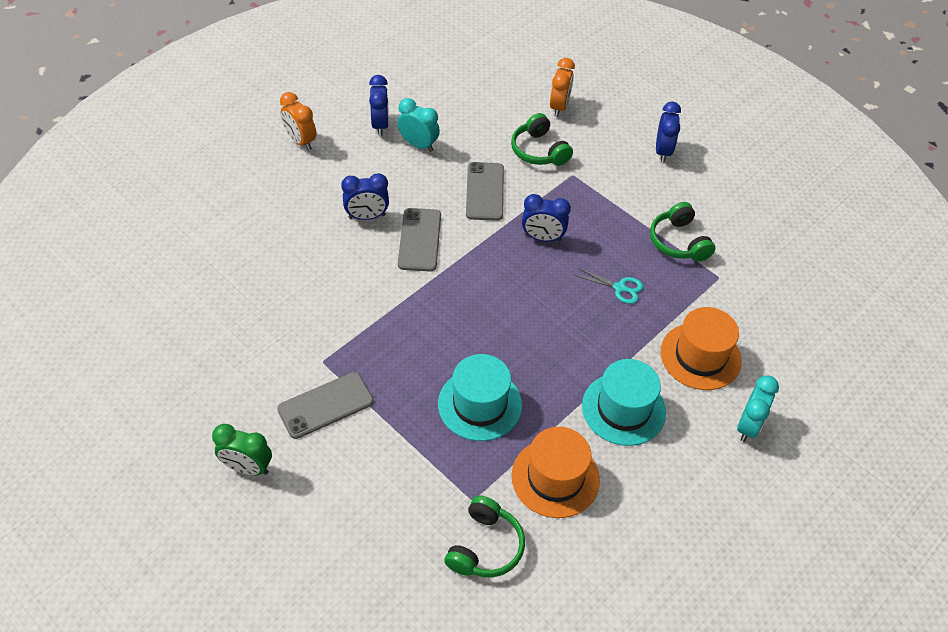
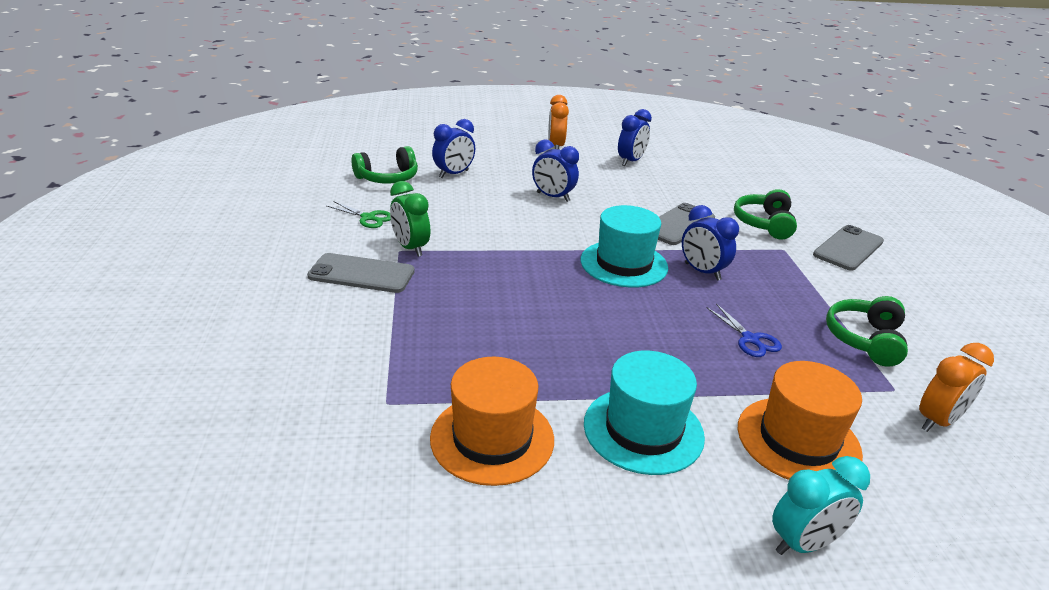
camera: 40 degrees right, 20 degrees down
green clock [212,424,272,475] -> green clock moved to [390,181,430,257]
turquoise clock [397,98,440,152] -> none
grey phone [398,208,441,272] -> grey phone moved to [813,225,884,271]
turquoise hat [438,354,522,441] -> turquoise hat moved to [581,205,668,288]
green headphones [444,495,525,577] -> green headphones moved to [351,146,418,184]
orange clock [550,58,575,117] -> orange clock moved to [919,343,994,432]
turquoise scissors [574,268,643,304] -> blue scissors [706,304,782,357]
blue clock [656,102,681,162] -> blue clock moved to [432,119,475,178]
none -> green scissors [326,201,391,228]

